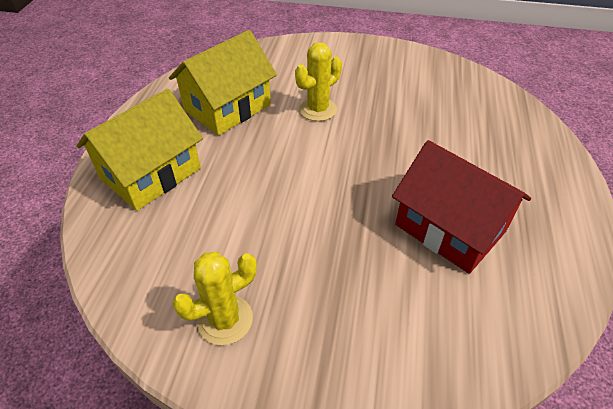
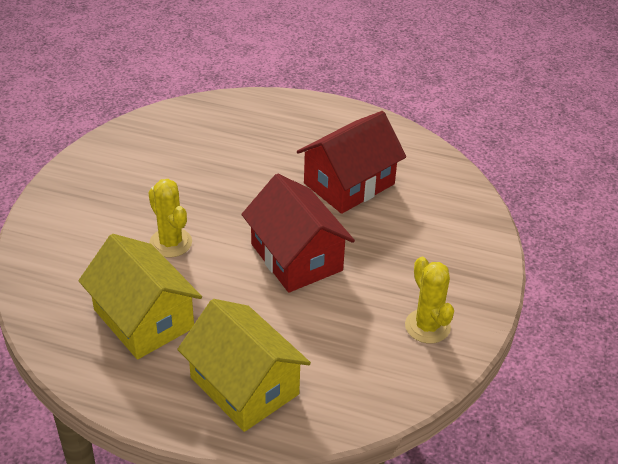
camera: 85 degrees left, 5 degrees down
none -> red house [241,174,355,293]

